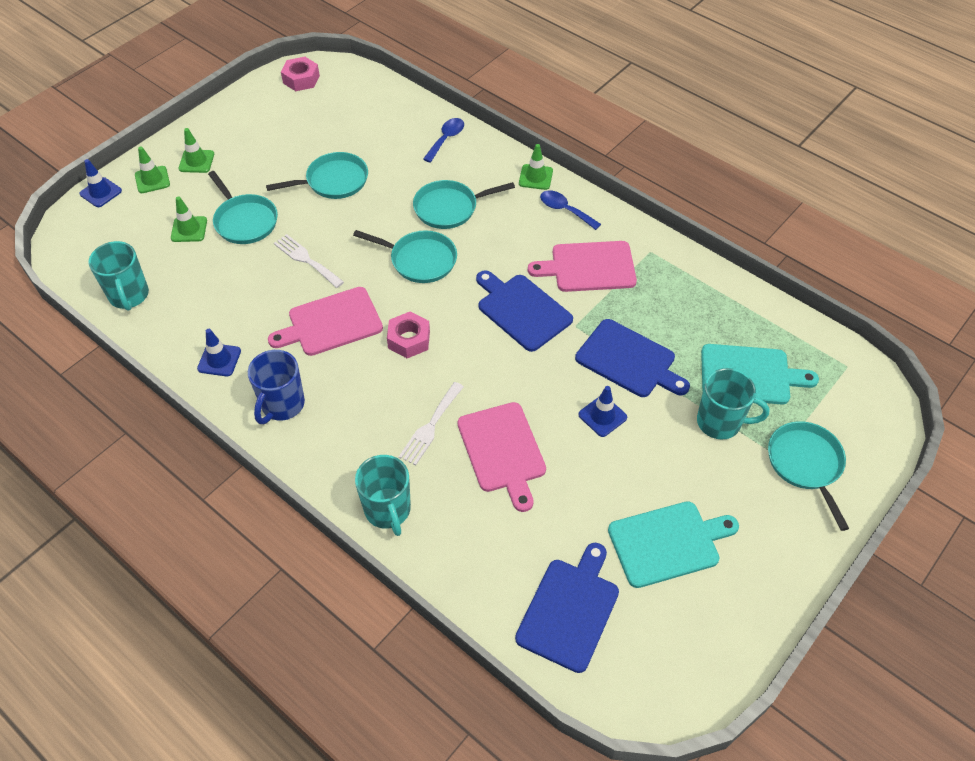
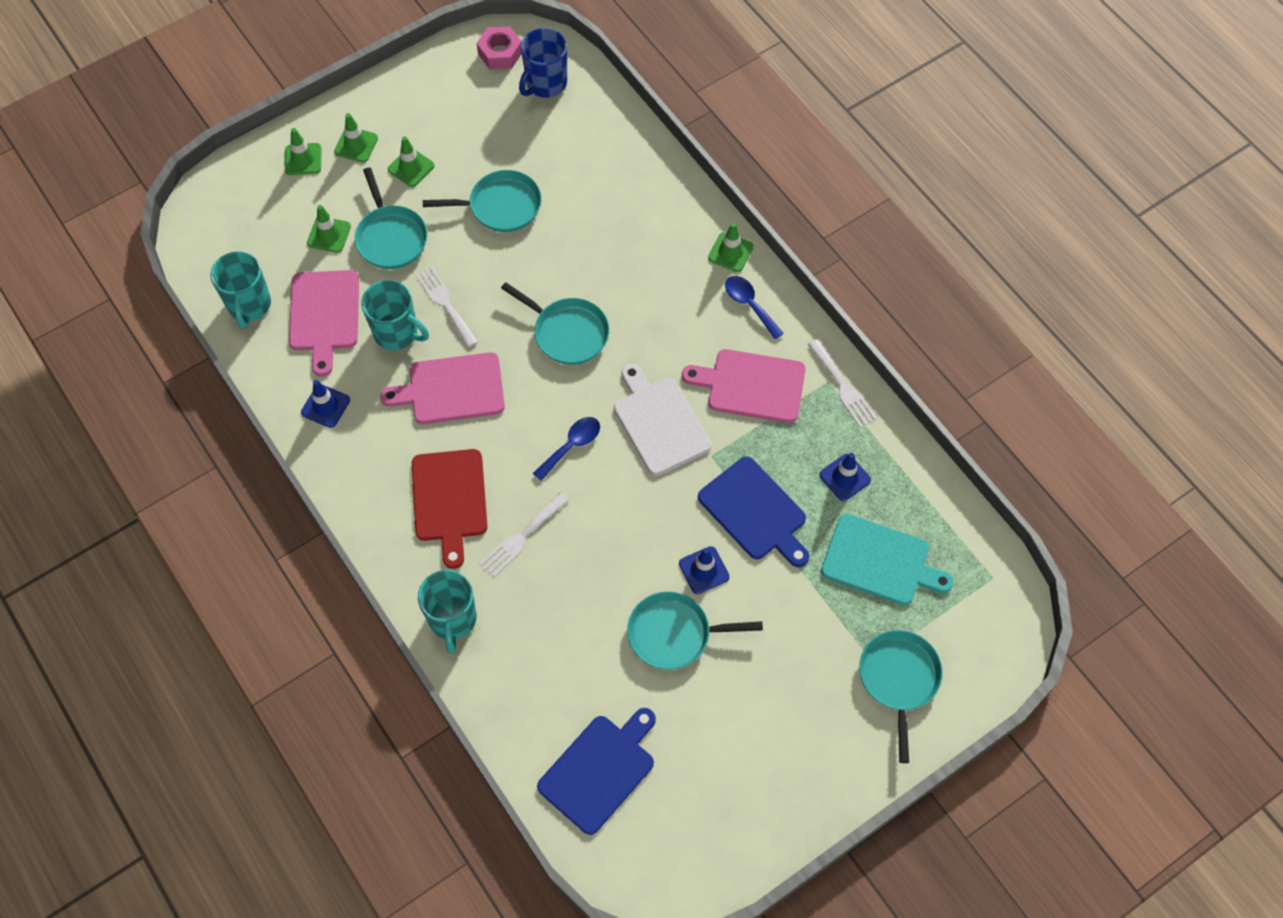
camera: 15 degrees right, 10 degrees up
blue traffic cone [79,159,122,207] -> blue traffic cone moved to [819,453,871,501]
blue mug [248,350,305,424] -> blue mug moved to [519,28,567,98]
pink nut [387,312,430,358] -> none
turquoise pan [413,180,515,229] -> turquoise pan moved to [627,591,763,670]
blue spoon [423,118,464,163] -> blue spoon moved to [533,417,600,481]
pink cutting board [458,402,546,512] -> pink cutting board moved to [289,270,359,377]
blue cutting board [476,270,573,352] -> white cutting board [614,364,712,476]
turquoise cutting board [608,501,739,588] -> none
turquoise mug [697,368,770,440] -> turquoise mug moved to [361,280,429,350]
none -> green traffic cone [388,136,435,187]
none -> red cutting board [412,449,487,569]
none -> white fork [808,339,877,428]

